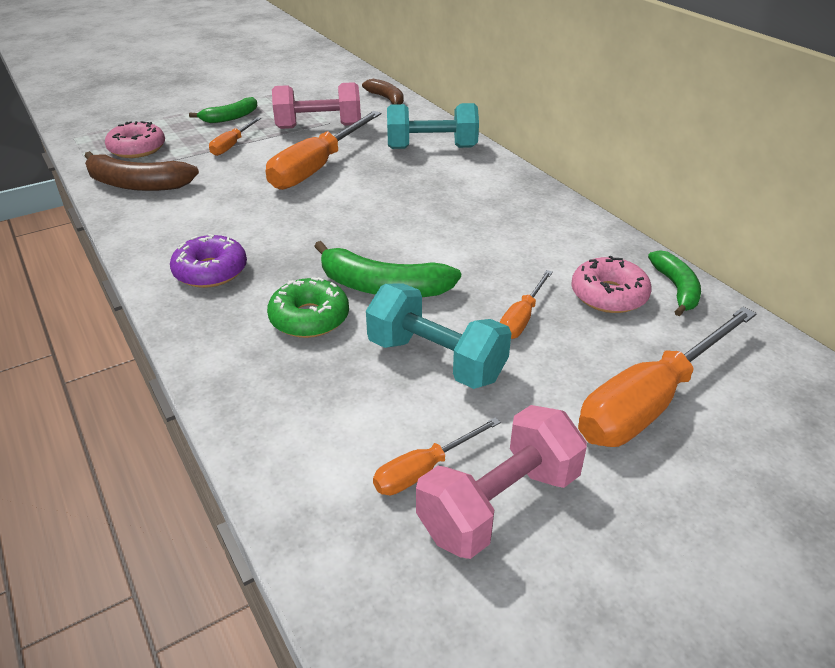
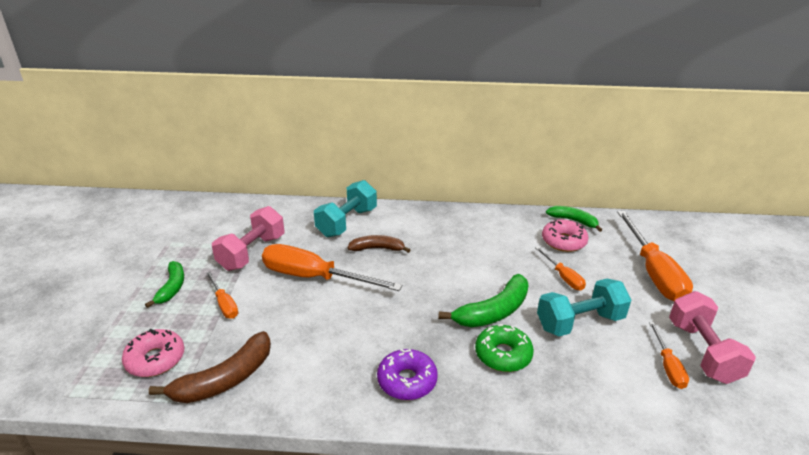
camera: 55 degrees left, 5 degrees down
orange screwdriver [266,111,381,190] -> orange screwdriver turned 135 degrees clockwise [262,244,402,291]
brown banana [362,79,404,105] -> brown banana moved to [347,235,410,253]

